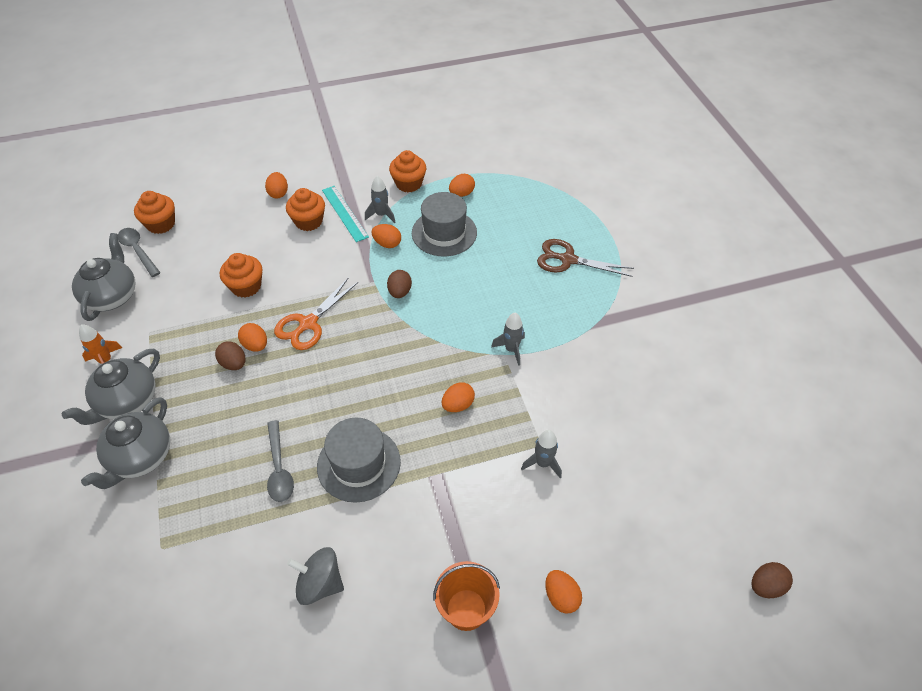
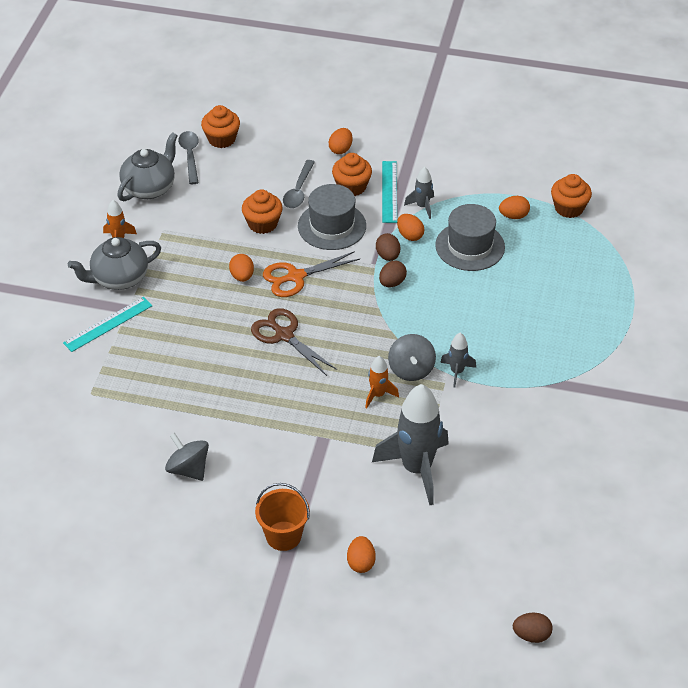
camera: 30 degrees right, 5 degrees down
grey teapot [81,397,170,489] -> turquoise ruler [63,297,153,352]
brown egg [215,341,245,370] -> brown egg moved to [376,233,400,261]
grey spoon [267,420,294,502] -> grey spoon moved to [283,160,315,208]
grey hat [317,418,401,503] -> grey hat moved to [298,184,366,250]
orange cupcake [389,150,426,192] -> orange cupcake moved to [551,174,592,218]
orange egg [442,382,475,412] -> orange rocket [365,356,399,408]
grey rocket [521,430,562,478] -> grey rocket [372,384,449,505], size x2.12
brown scissors [537,239,634,277] -> brown scissors moved to [251,308,337,376]
none -> grey spinning top [388,334,436,381]

